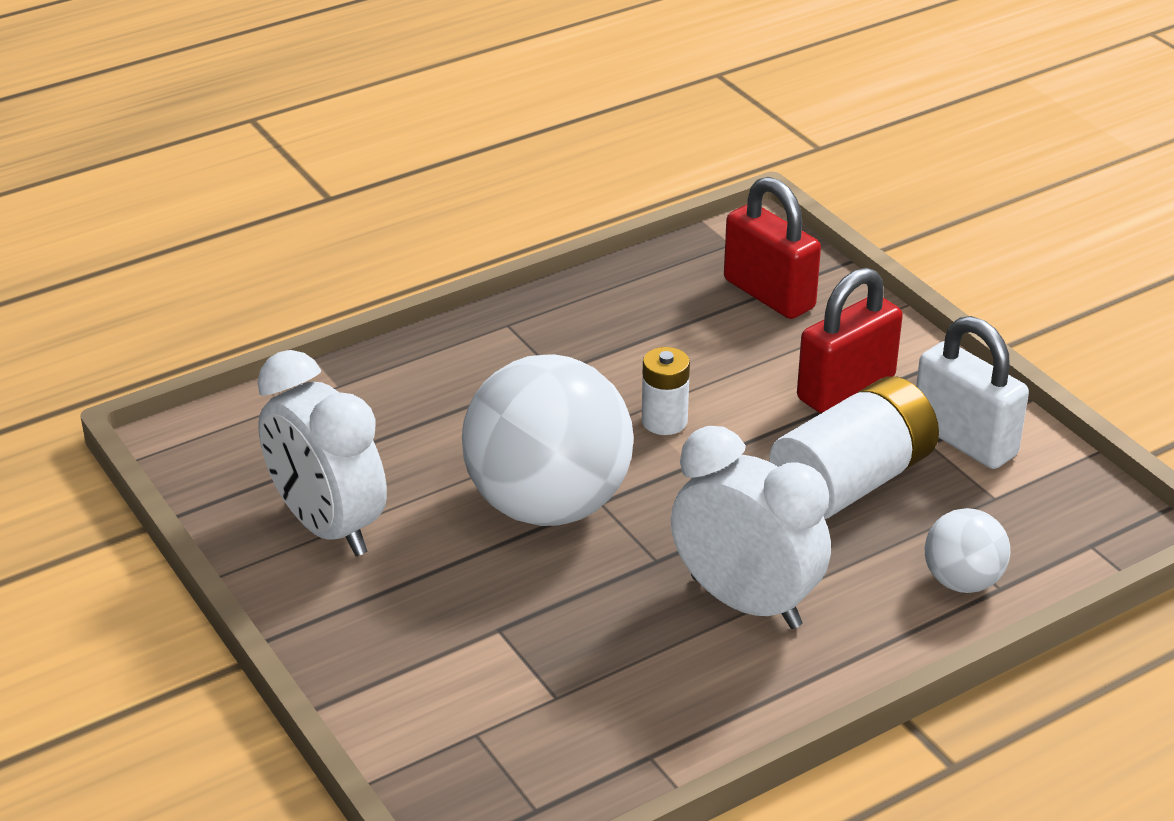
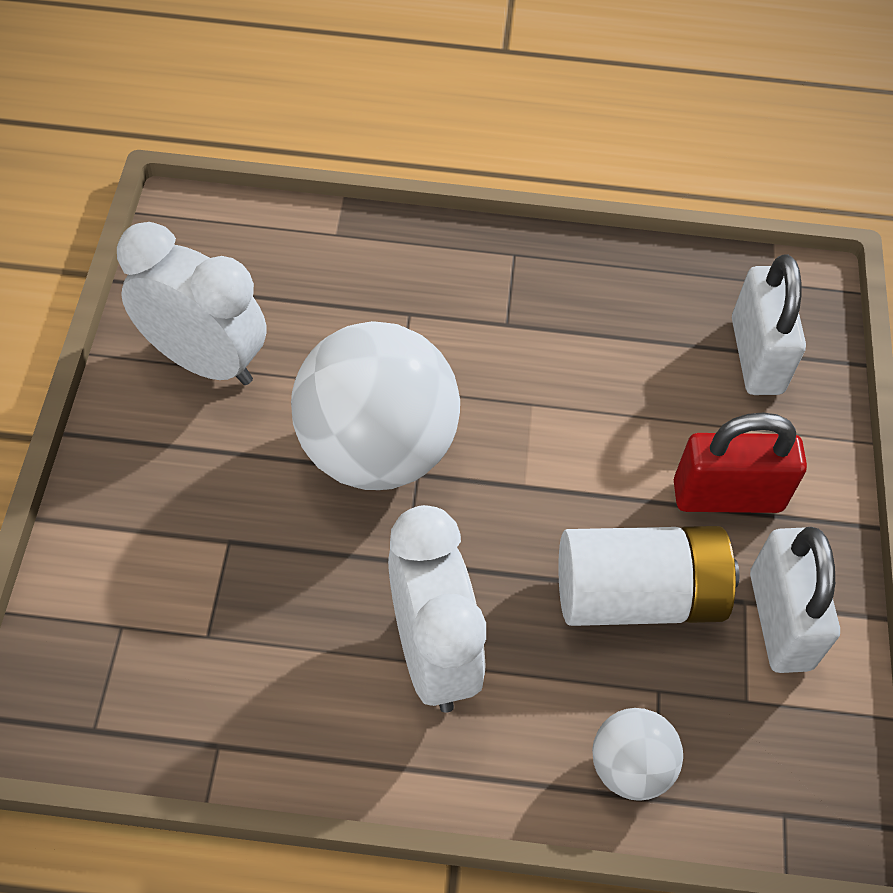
camera: 35 degrees right, 20 degrees up
white clock [257,350,387,556] -> white clock turned 120 degrees clockwise [117,222,266,385]
white battery [642,347,690,435] -> none
red padlock [724,177,821,319] -> white padlock [732,254,806,395]

